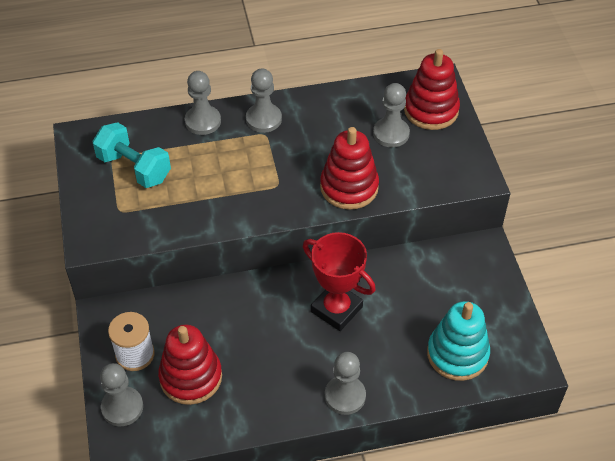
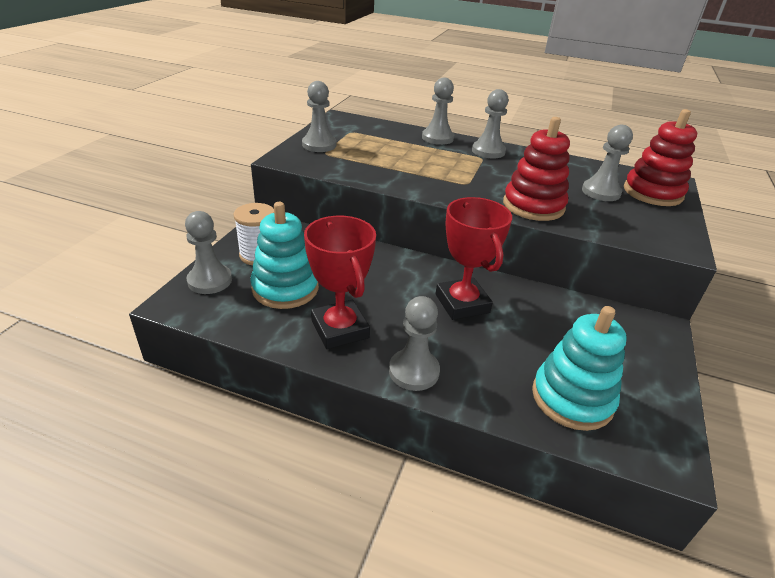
camera: 30 degrees right, 15 degrees down
turquoise dumbbell [92,122,171,188] -> none
red stacking toy [158,325,222,405] -> turquoise stacking toy [251,202,319,309]
none -> grey pawn [302,81,336,152]
none -> red trophy [304,216,376,349]

